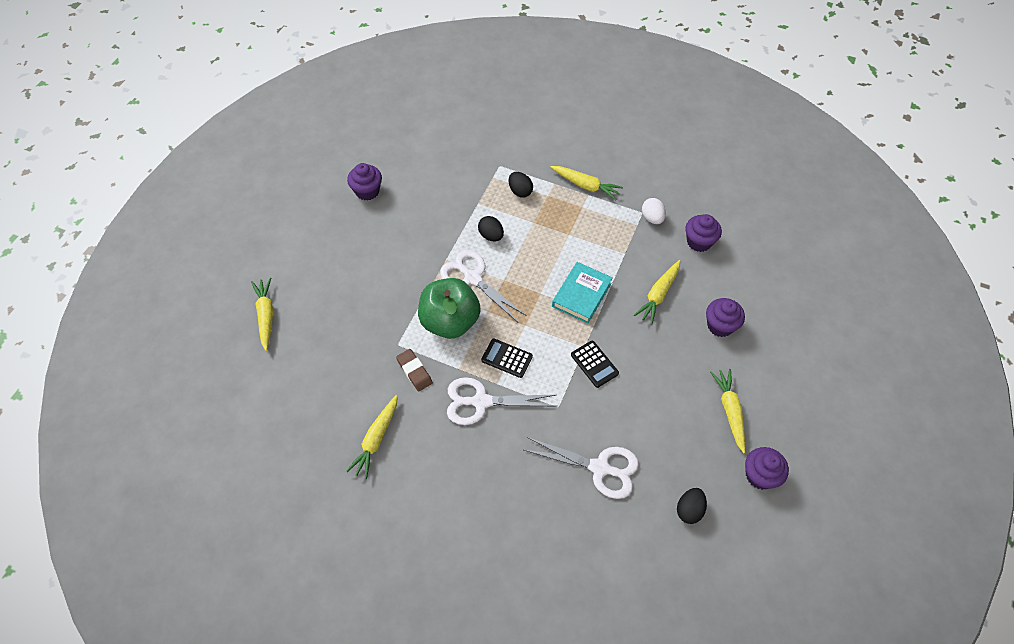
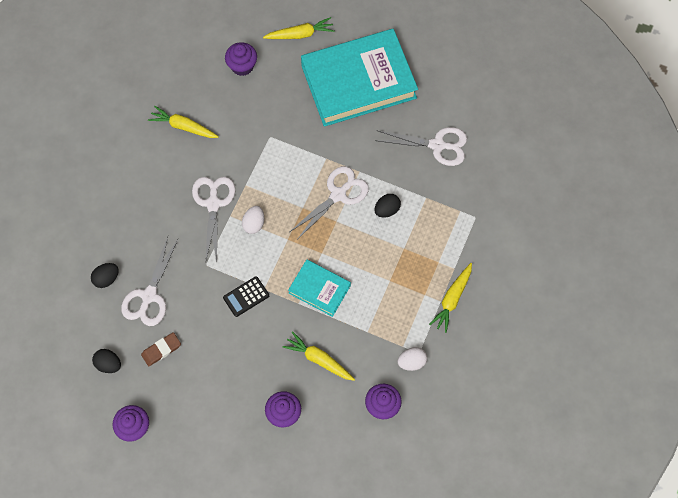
camera: 90 degrees right, 10 degrees up
purple cupcake [347,163,382,201] -> purple cupcake moved to [225,42,257,76]
brown eraser [396,349,433,391] -> brown eraser moved to [141,332,181,366]
green apple [418,278,481,339] -> none
black calculator [481,339,533,378] -> white egg [242,206,264,234]
black egg [509,172,533,198] -> black egg moved to [91,263,119,288]
yellow carrot [710,369,745,453] -> none
none -> turquoise book [301,29,418,127]
none -> white scissors [375,127,467,166]

